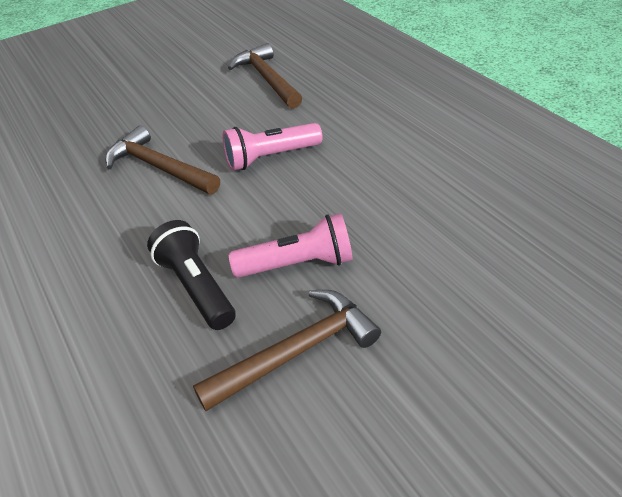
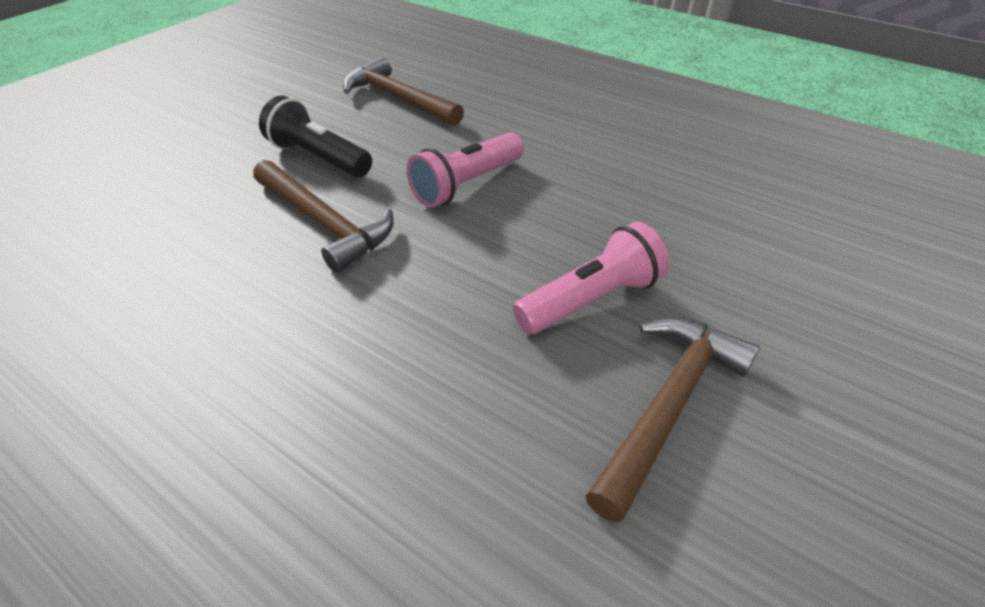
camera: 25 degrees left, 0 degrees up
brown hammer [105,125,220,194] -> brown hammer turned 150 degrees counterclockwise [253,160,394,273]
black flashlight [147,220,236,330] -> black flashlight moved to [259,95,372,177]

